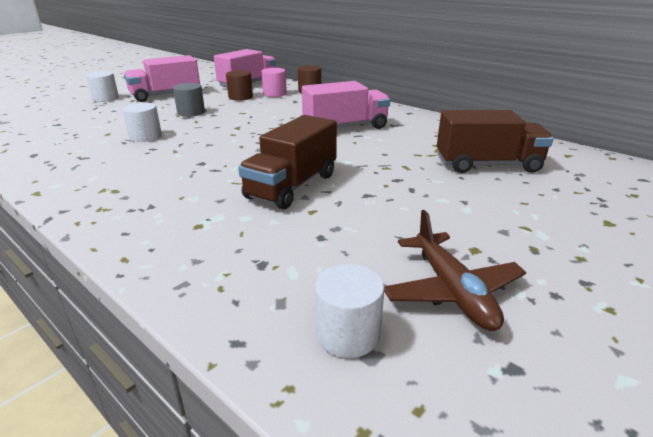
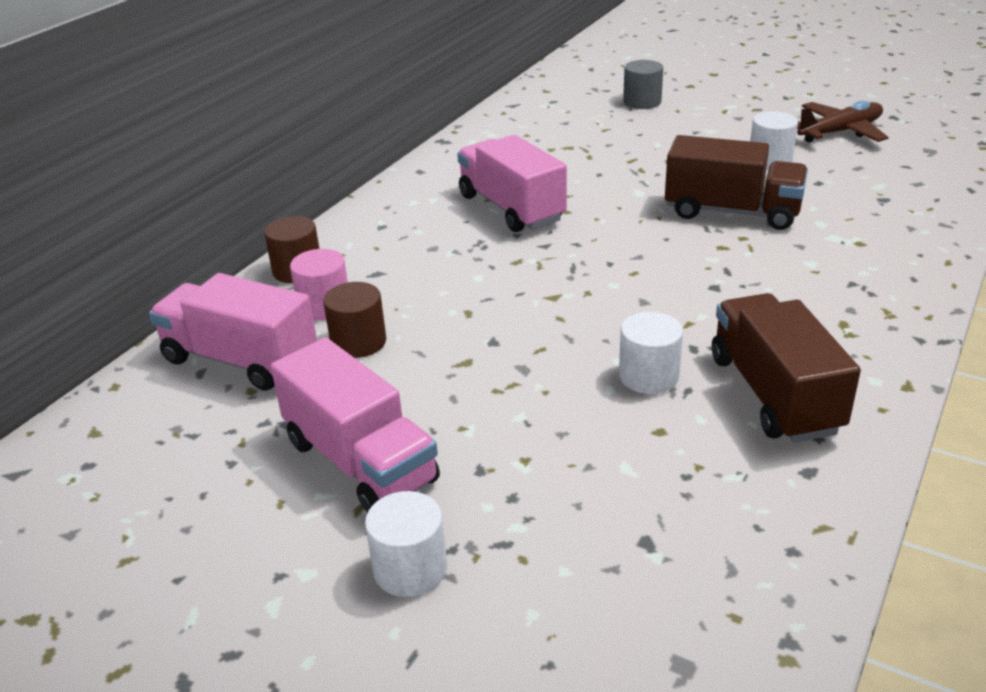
camera: 100 degrees left, 5 degrees up
grey cylinder [173,83,205,117] -> grey cylinder moved to [623,60,663,109]
white cylinder [315,264,384,358] -> white cylinder moved to [750,111,798,168]
brown truck [437,110,553,173] -> brown truck moved to [712,293,861,443]

